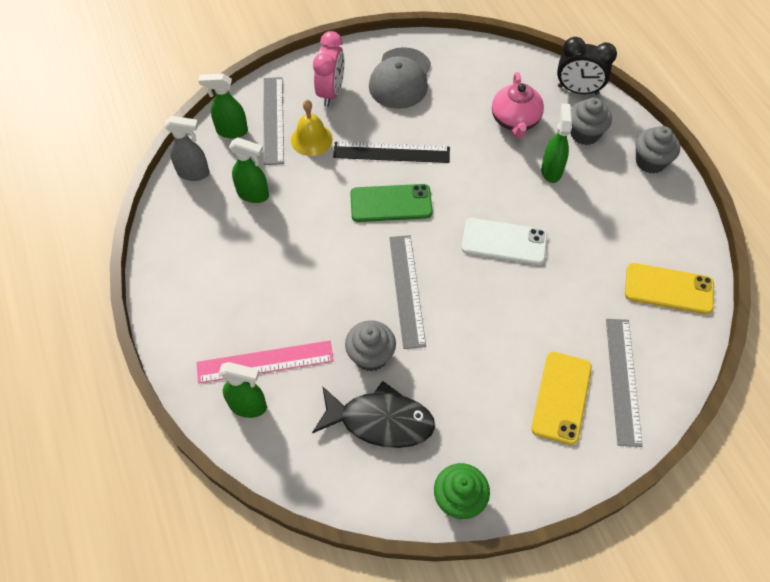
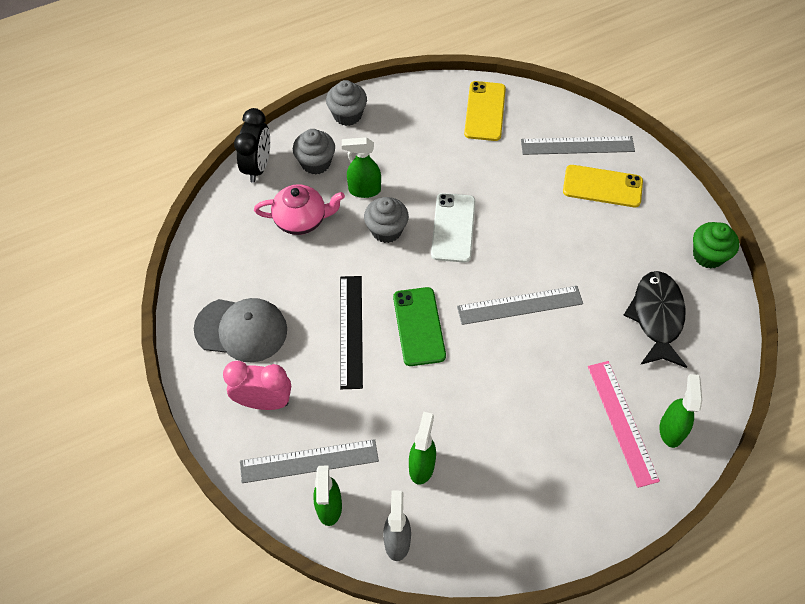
camera: 95 degrees left, 0 degrees up
yellow bell [291,100,333,156] -> none
grey cupcake [345,320,396,372] -> grey cupcake moved to [364,197,409,243]

